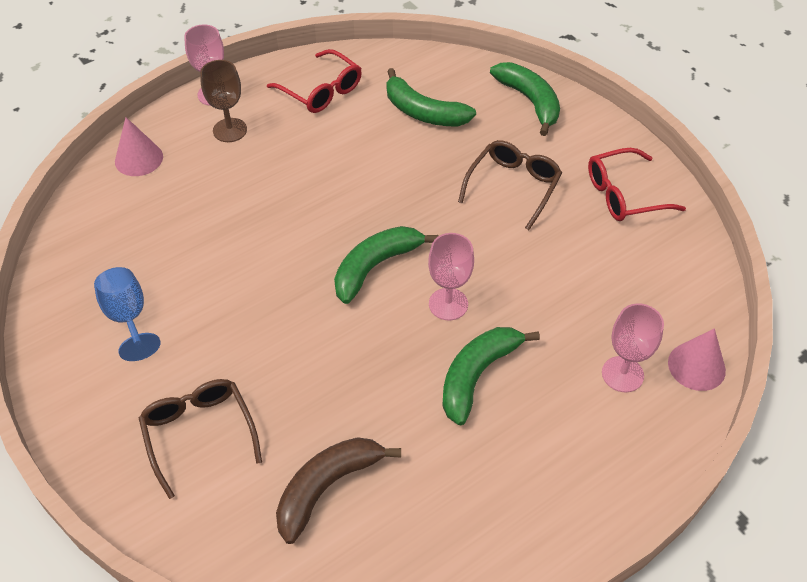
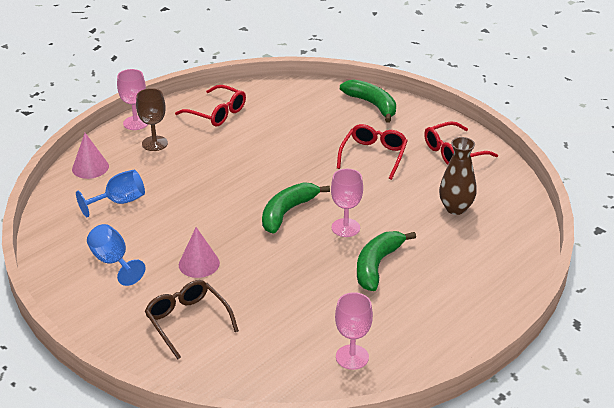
camera: 10 degrees left, 15 degrees down
brown banana [276,437,401,544] -> none
green banana [387,68,476,126] -> none
brown glasses [458,140,562,230] -> red glasses [337,124,408,180]
pink goblet [602,303,664,392] -> pink goblet moved to [335,292,373,370]
pink cone [668,328,726,391] -> pink cone moved to [179,227,220,278]
none -> blue goblet [76,170,145,217]
none -> brown vase [439,137,477,215]

